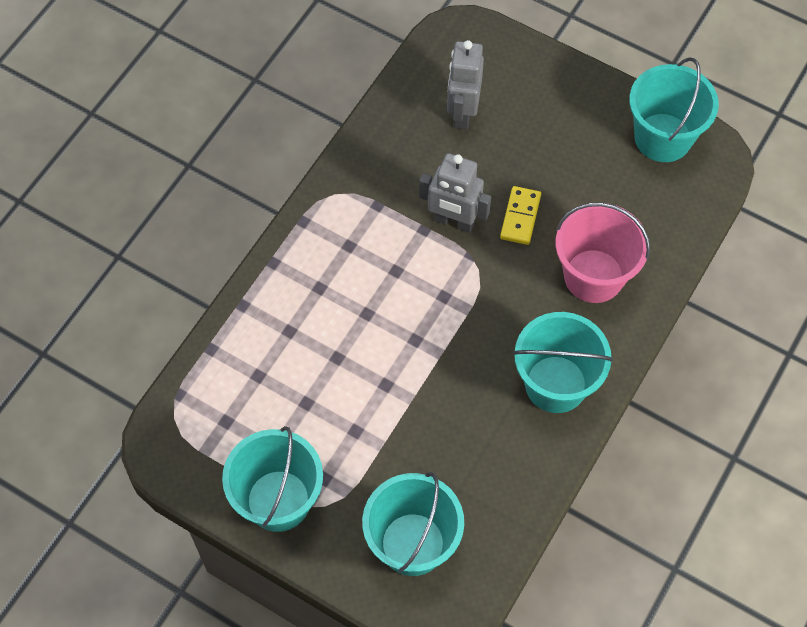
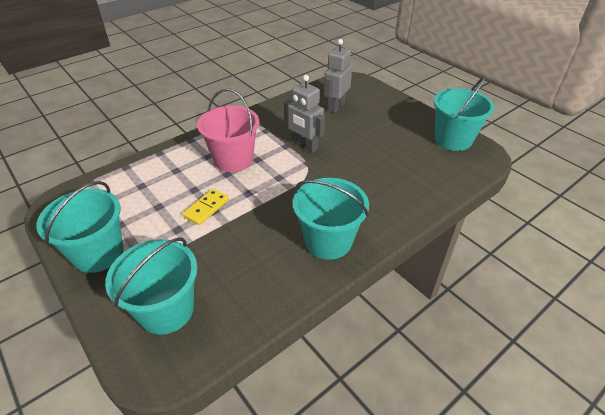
camera: 20 degrees right, 20 degrees down
yellow domino [500,186,541,245] -> yellow domino moved to [183,189,229,225]
pink bucket [556,203,650,303] -> pink bucket moved to [197,88,260,172]

